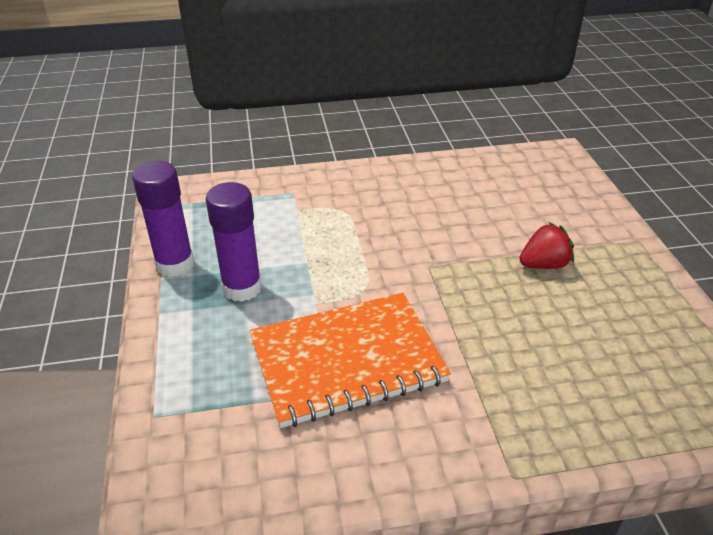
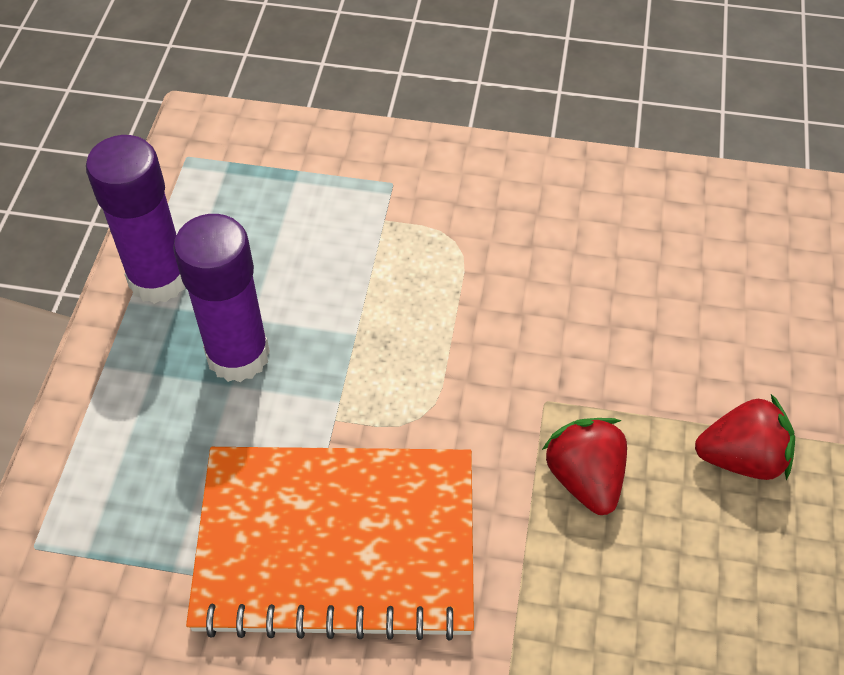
camera: 20 degrees right, 15 degrees up
none -> red strawberry [542,418,627,515]

